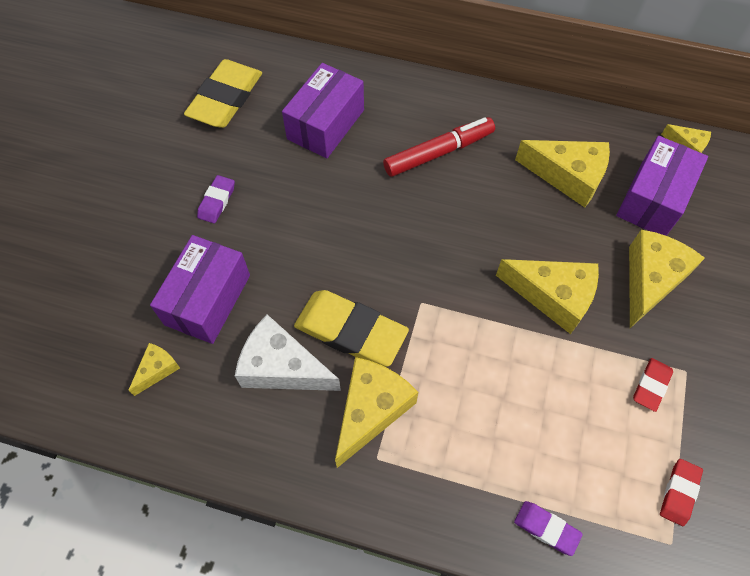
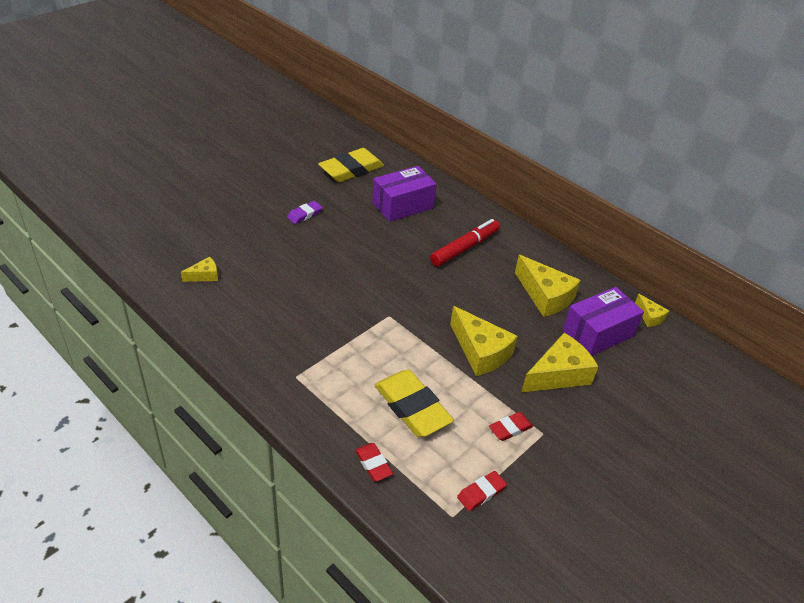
camera: 25 degrees right, 20 degrees down
purple box [150,235,250,344] -> none
white cheese [235,314,341,391] -> none
yellow eraser [294,290,409,367] -> yellow eraser moved to [374,369,454,437]
yellow cheese [335,357,418,468] -> none
red marker [383,117,495,177] -> red marker turned 45 degrees counterclockwise [430,219,500,266]
purple eraser [514,501,583,556] -> red eraser [355,443,393,482]

